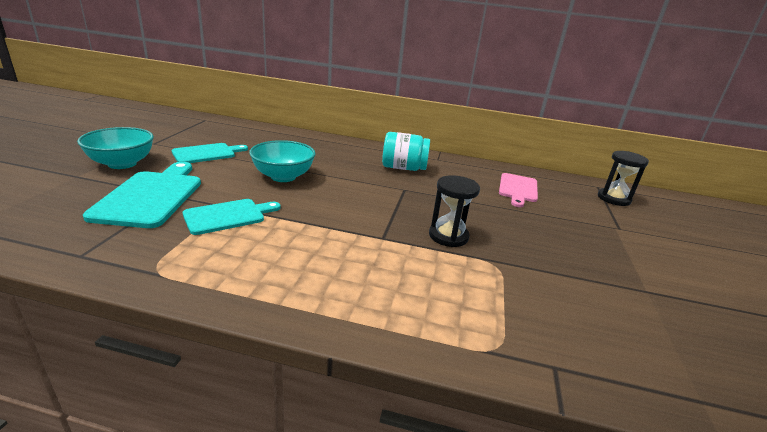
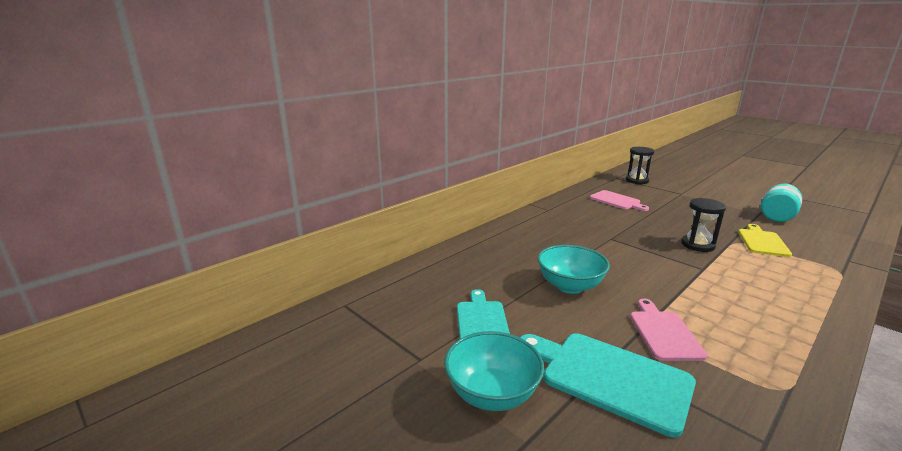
camera: 55 degrees left, 5 degrees down
turquoise cutting board [183,199,281,235] -> pink cutting board [630,298,708,361]
turquoise jar [382,132,430,171] -> turquoise jar moved to [761,184,802,222]
none -> yellow cutting board [738,224,792,257]

